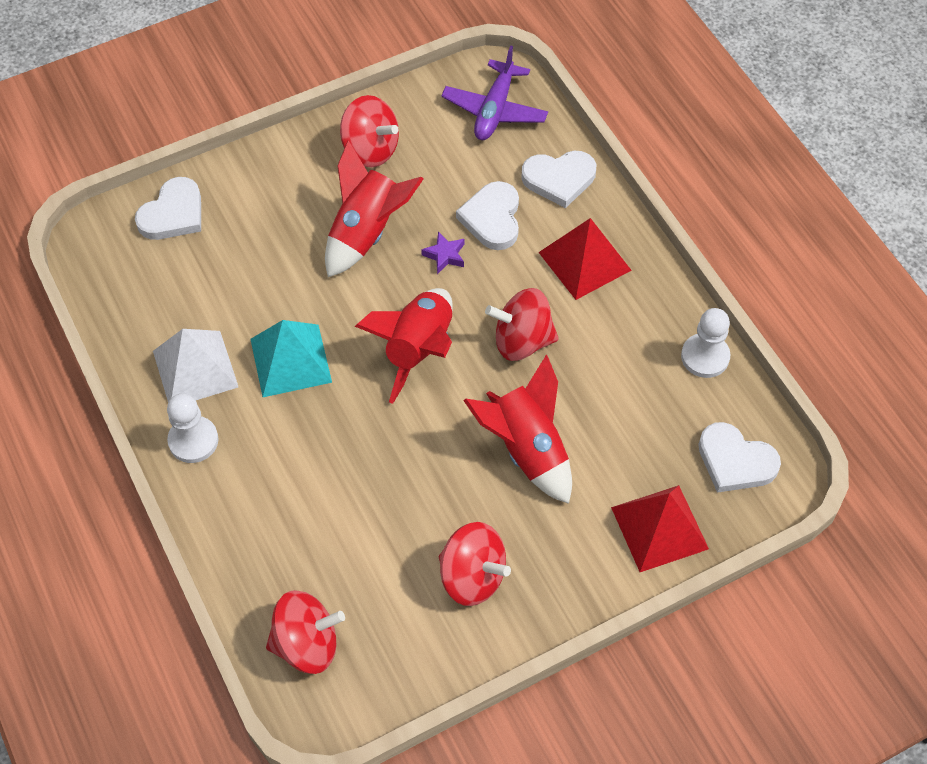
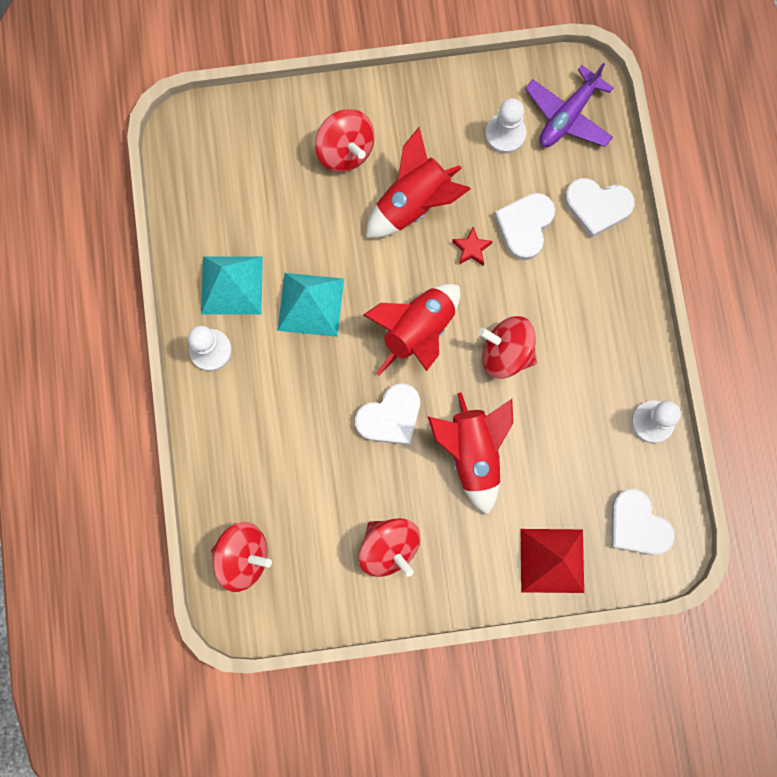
camera: 20 degrees right, 20 degrees up
white heart [135,177,201,240] -> white heart moved to [355,383,420,445]
white pyramid [153,329,238,402] -> turquoise pyramid [201,256,263,315]
red spinning top [340,95,399,167] -> red spinning top moved to [315,109,375,172]
purple star [421,232,464,274] -> red star [452,227,493,266]
red pyramid [538,218,632,300] -> none
none -> white pawn [485,98,526,154]

